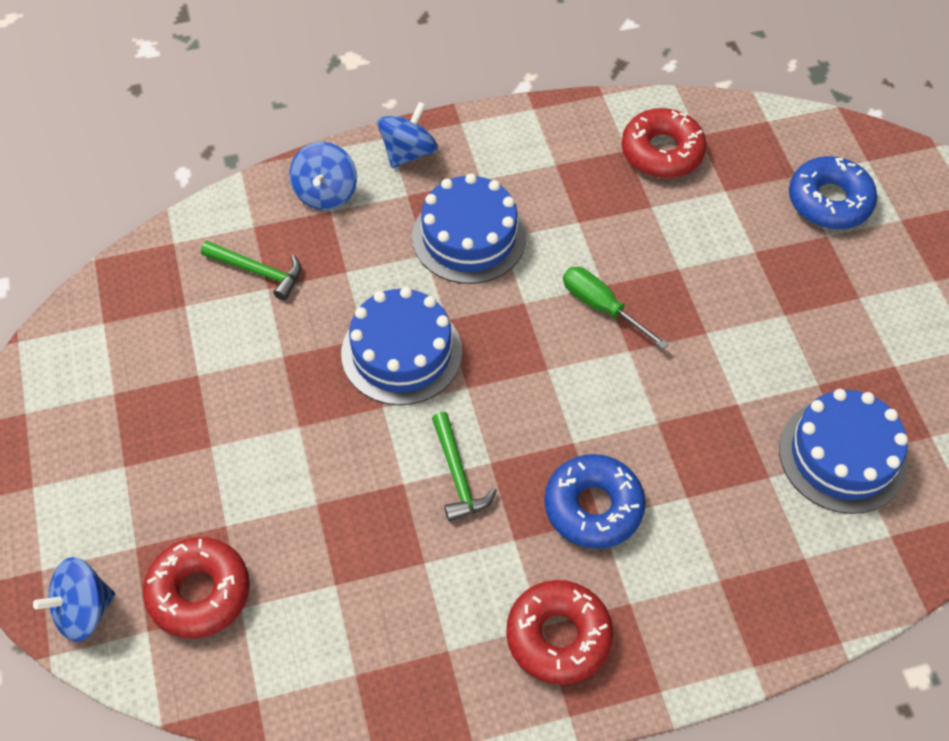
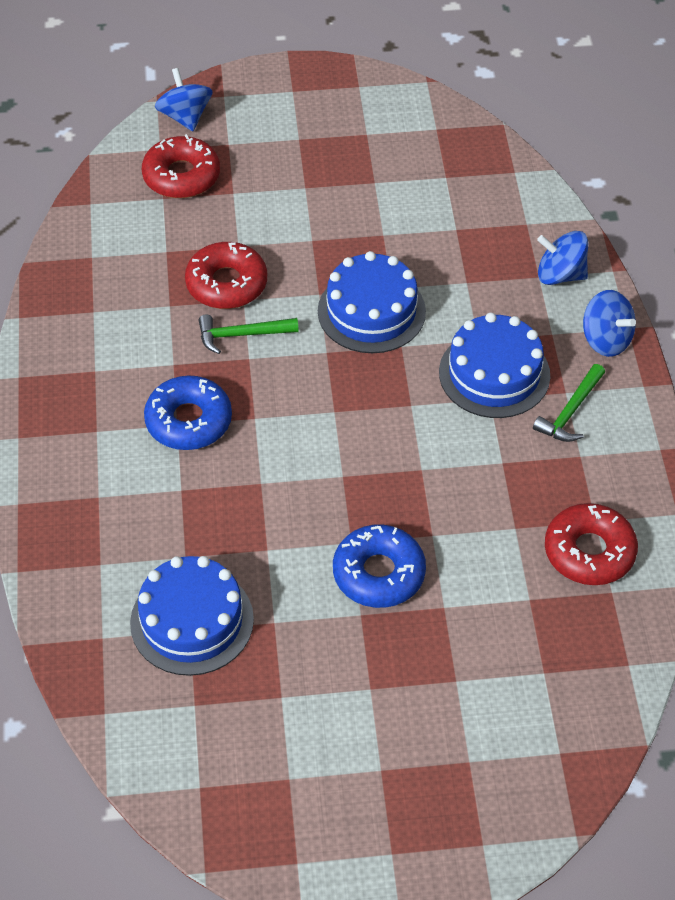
camera: 100 degrees right, 5 degrees down
green hammer [201,241,301,300] -> green hammer moved to [533,364,605,442]
red donut [506,580,613,685] -> red donut moved to [185,242,267,309]
green screwdriver [563,267,669,349] -> none
blue donut [789,156,877,229] -> blue donut moved to [333,525,426,608]

